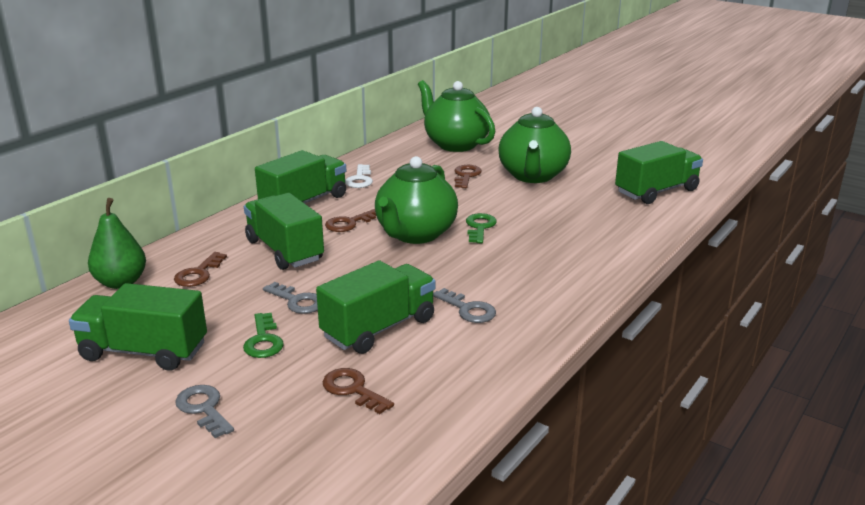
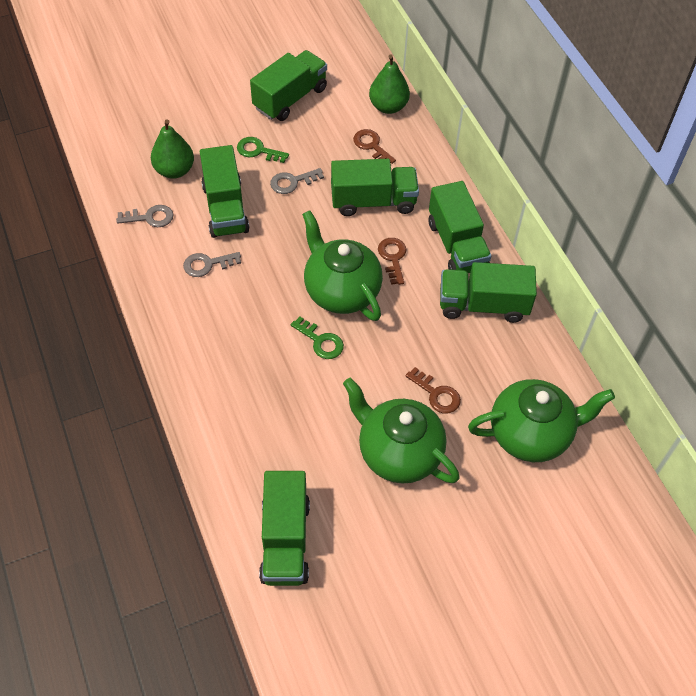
camera: 120 degrees right, 30 degrees up
grey key [175,385,234,438] -> grey key moved to [116,205,174,227]
brown key [323,368,394,414] -> green pear [151,119,194,179]
white key [345,164,373,188] -> green truck [440,262,537,323]

